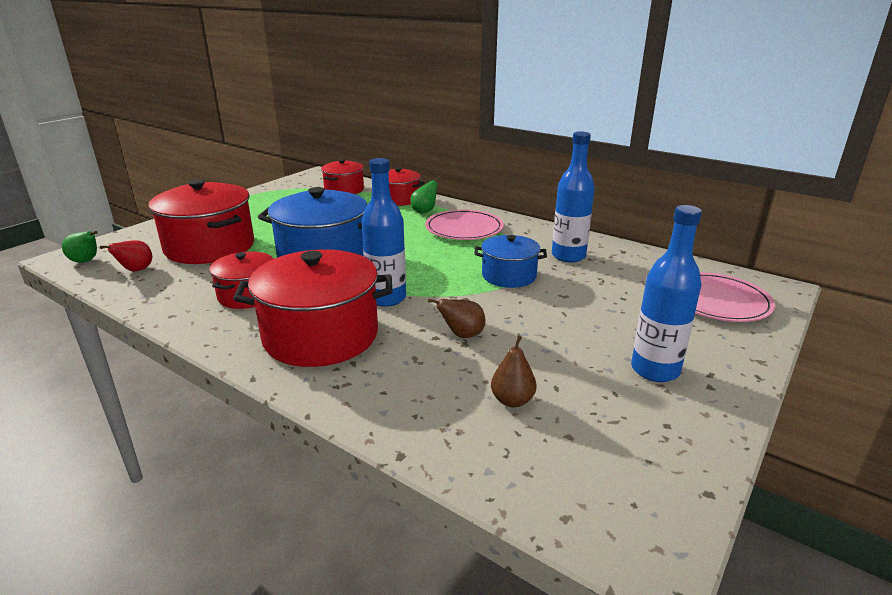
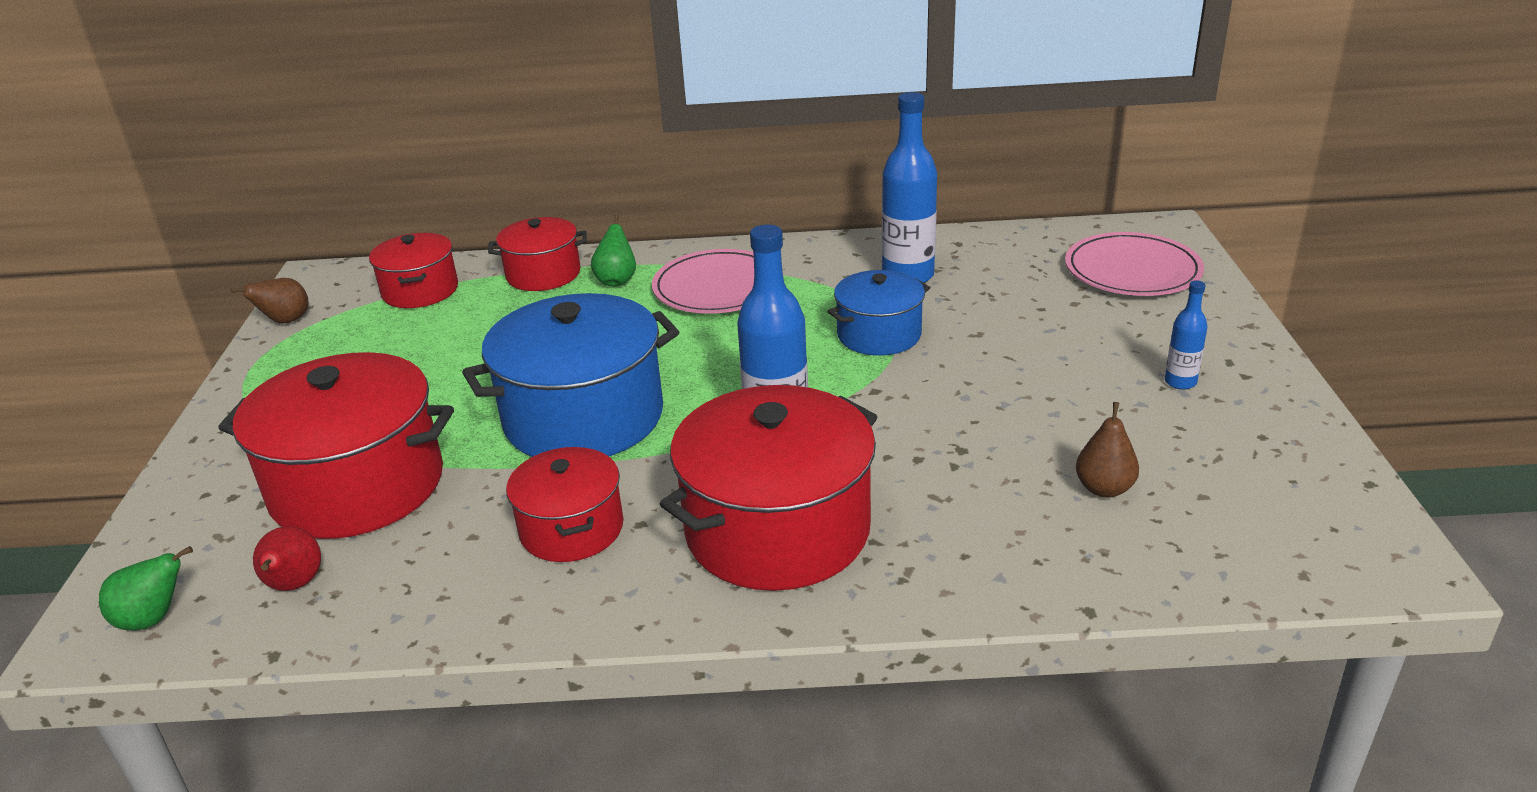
camera: 35 degrees left, 5 degrees up
brown pear [428,298,485,338] -> brown pear moved to [230,278,309,324]
blue bottle [631,205,702,382] -> blue bottle [1165,280,1207,390], size x0.51

